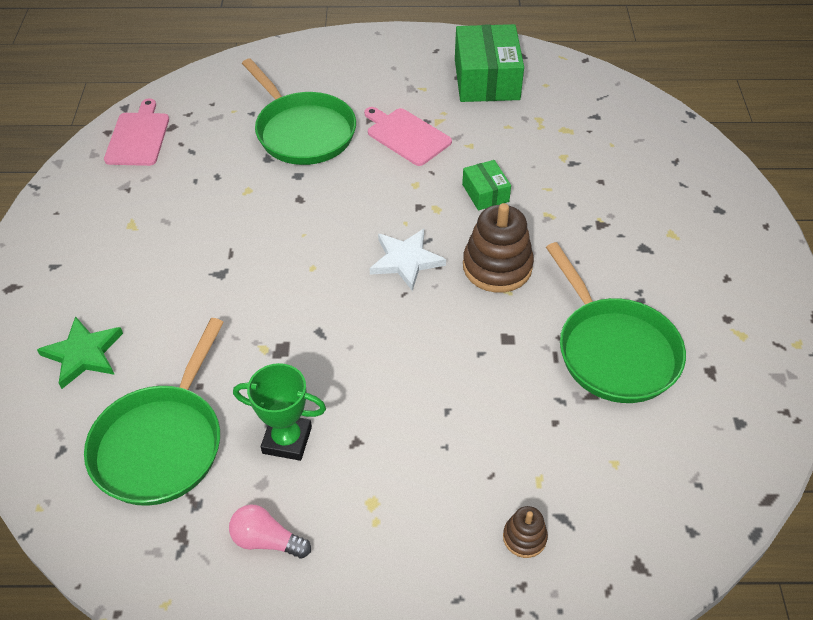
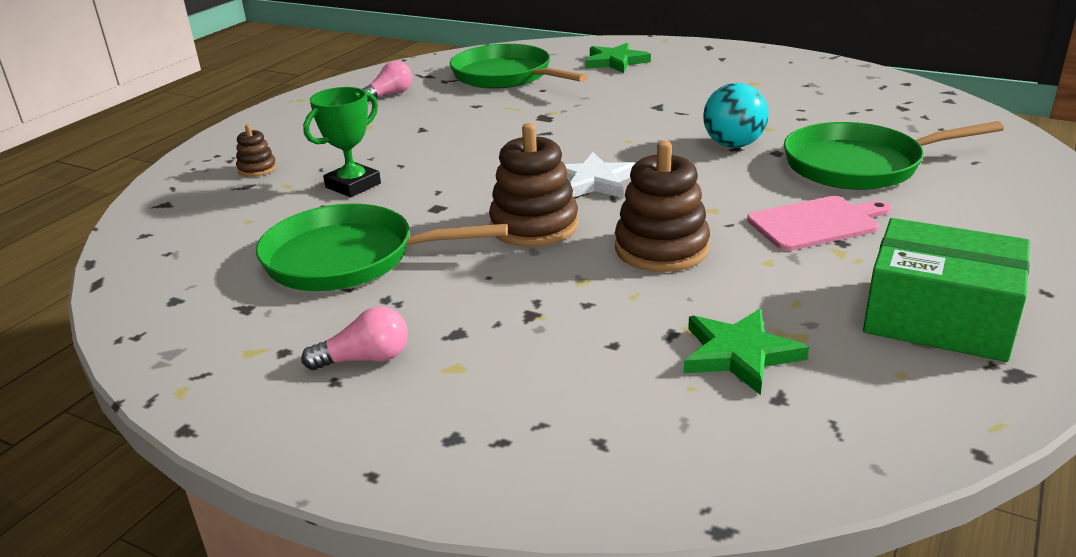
camera: 120 degrees right, 20 degrees down
pink cutting board [104,98,169,166] -> none
green trophy [233,363,326,461] -> green trophy moved to [303,87,381,197]
green box [462,160,511,211] -> brown stacking toy [615,141,710,272]
none -> pink light bulb [301,306,408,370]
none -> green star [684,309,809,395]
none -> turquoise ball [703,83,768,148]

